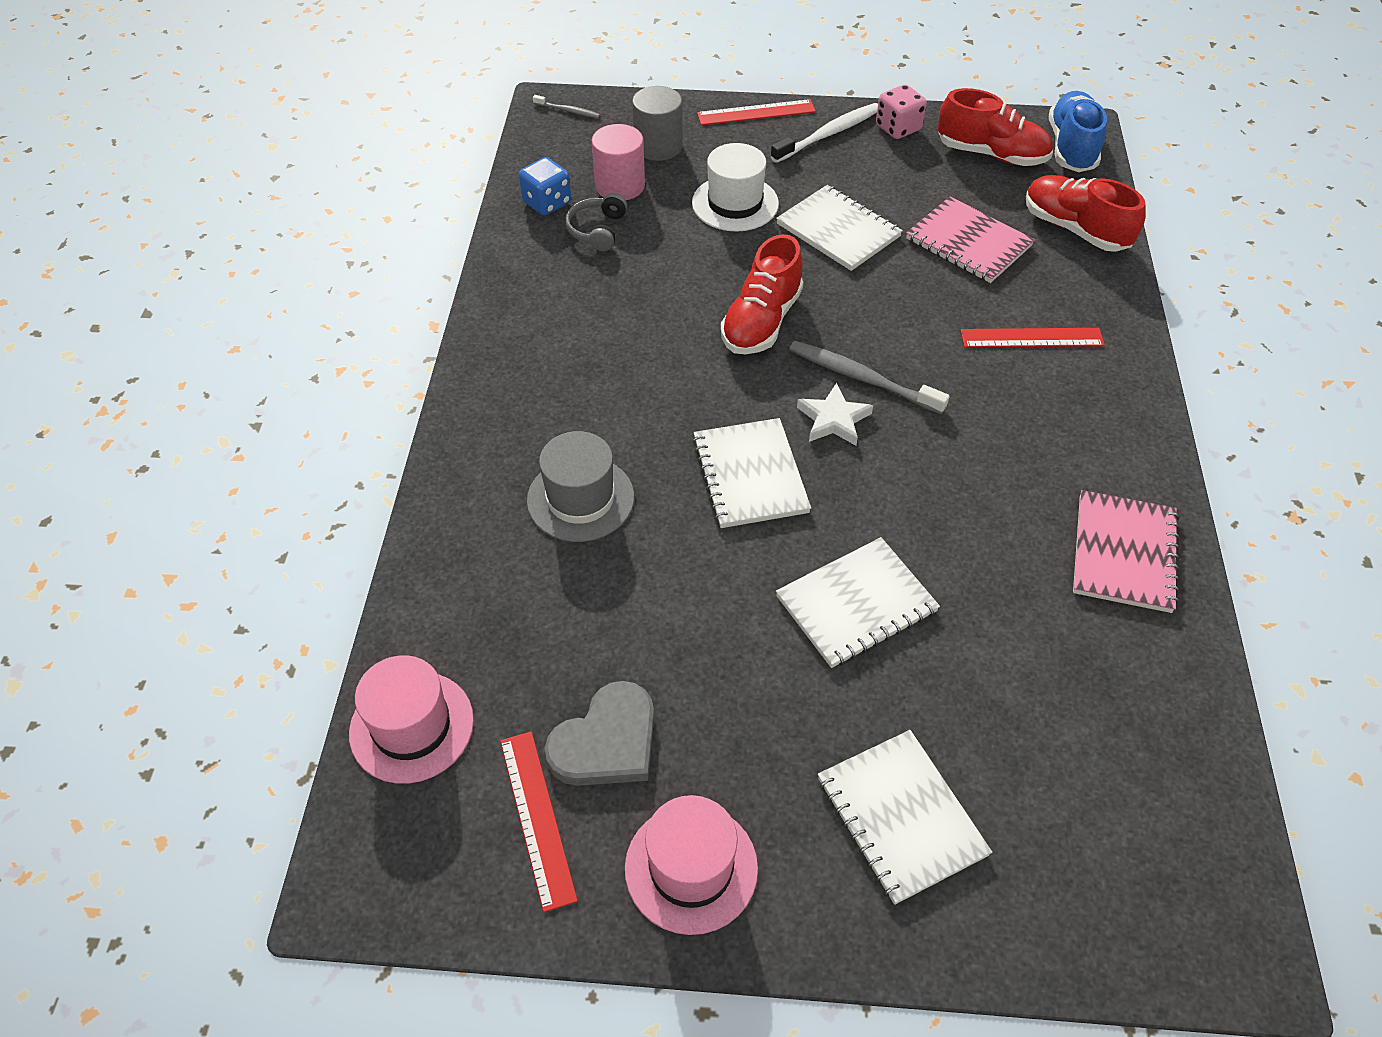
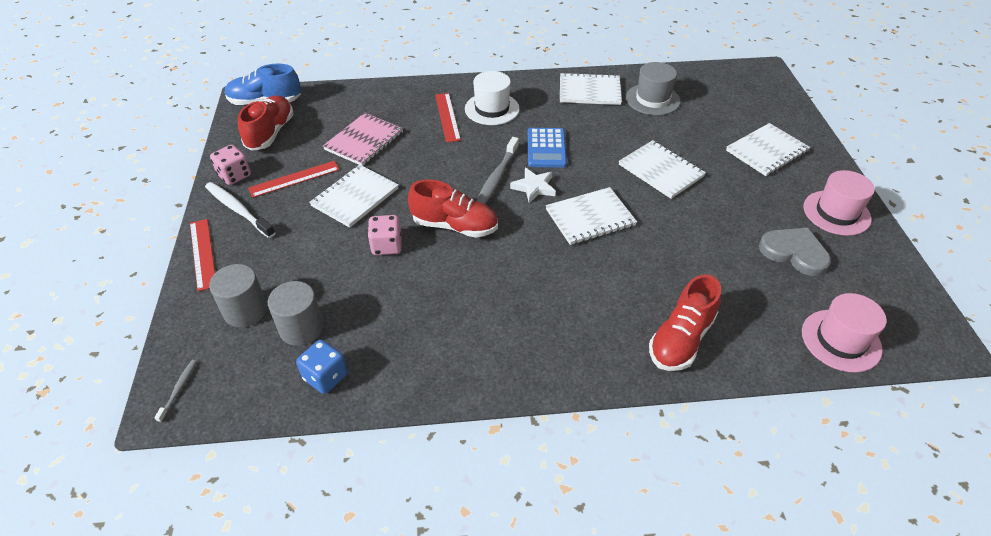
camera: 100 degrees left, 5 degrees down
red ruler [500,732,578,912] -> red ruler moved to [248,161,340,198]
grey hat [527,431,634,542] -> grey hat moved to [626,62,680,115]
grey headphones [565,193,627,251] -> none
pink cylinder [592,124,645,200] -> grey cylinder [268,281,323,346]
white hat [692,143,779,232] -> white hat moved to [465,71,520,125]
red shoe [1026,175,1146,252] -> red shoe moved to [649,274,721,371]
pink notebook [1073,490,1179,613] -> white notebook [560,72,622,105]
none -> pink dice [368,215,402,255]
none -> blue calculator [528,128,567,168]

